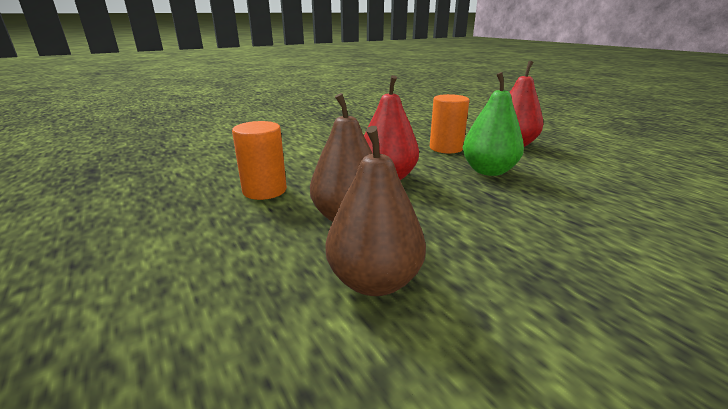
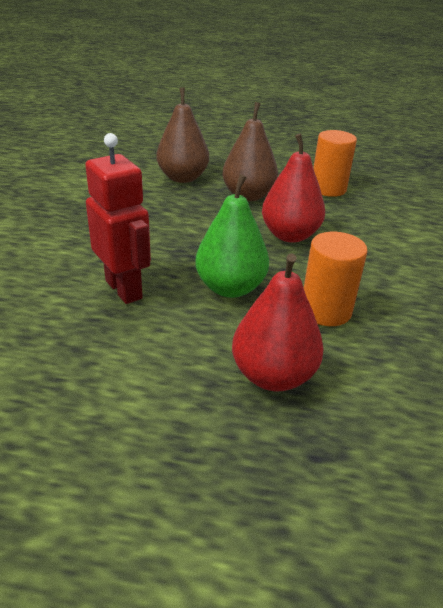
camera: 130 degrees right, 10 degrees up
none -> red robot [85,133,151,304]

